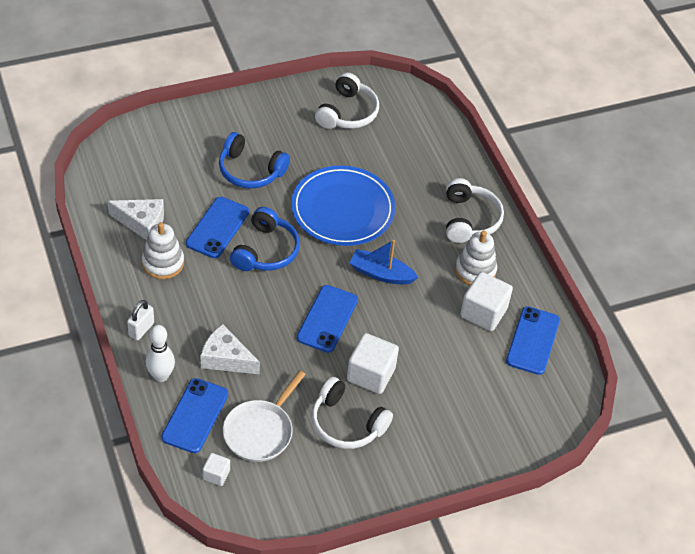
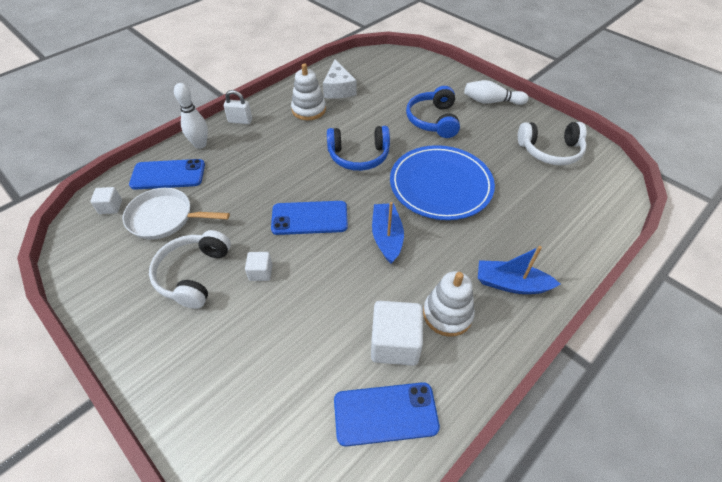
camera: 70 degrees right, 0 degrees up
blue phone [186,197,249,258] -> none
white cheese [200,324,260,375] -> none
white cube [347,333,399,394] -> white cube [245,252,272,281], size x0.52
white headphones [446,178,504,243] -> blue boat [478,246,560,294]
none -> white bowling pin [464,80,529,105]

